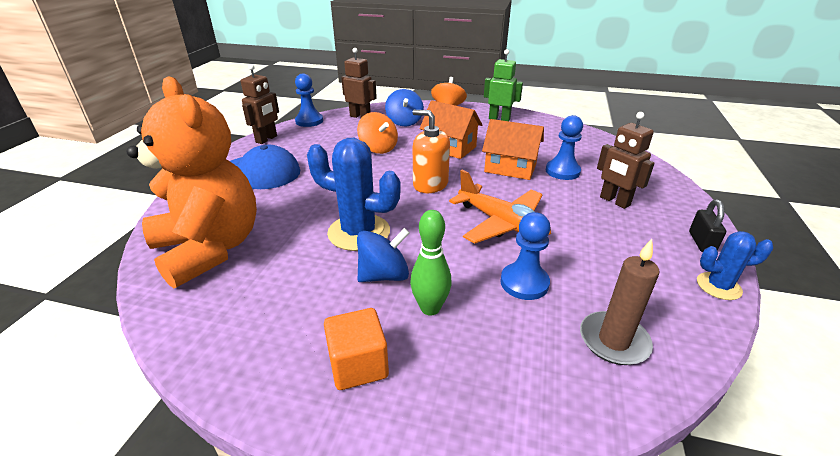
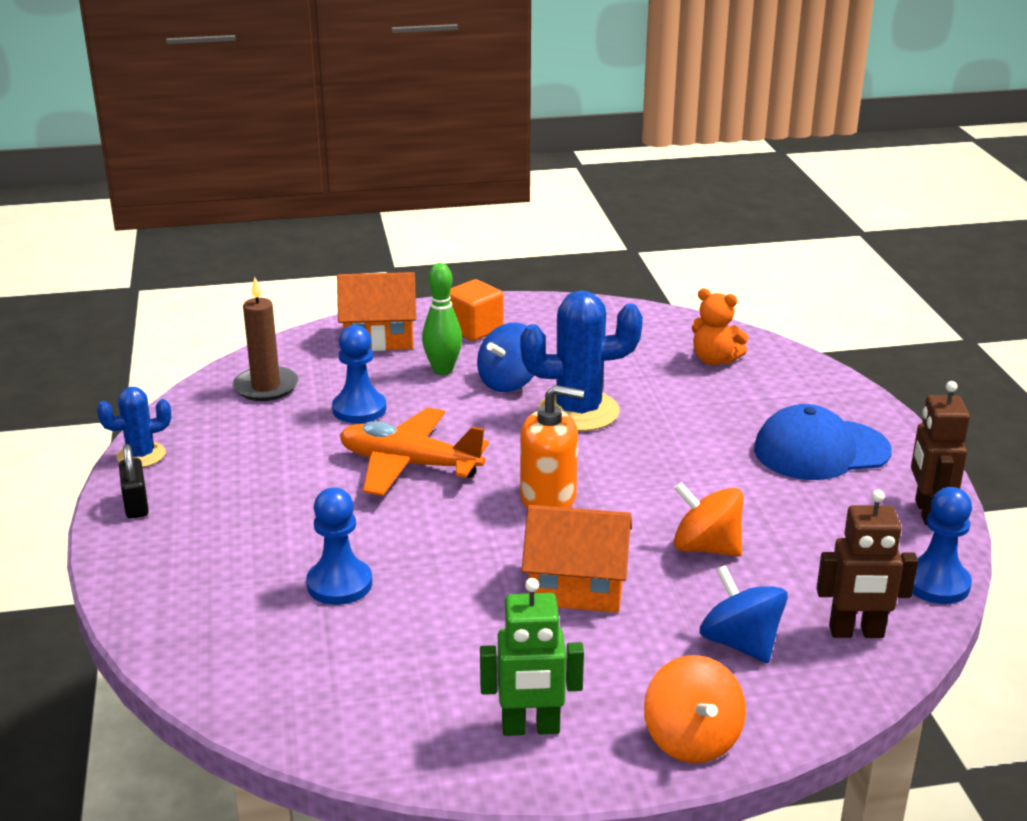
camera: 155 degrees right, 5 degrees down
orange teddy bear [126,76,257,288] -> orange teddy bear [692,288,748,365], size x0.42
orange house [482,119,544,180] -> orange house moved to [337,272,416,351]
brown robot [597,112,655,209] -> none

